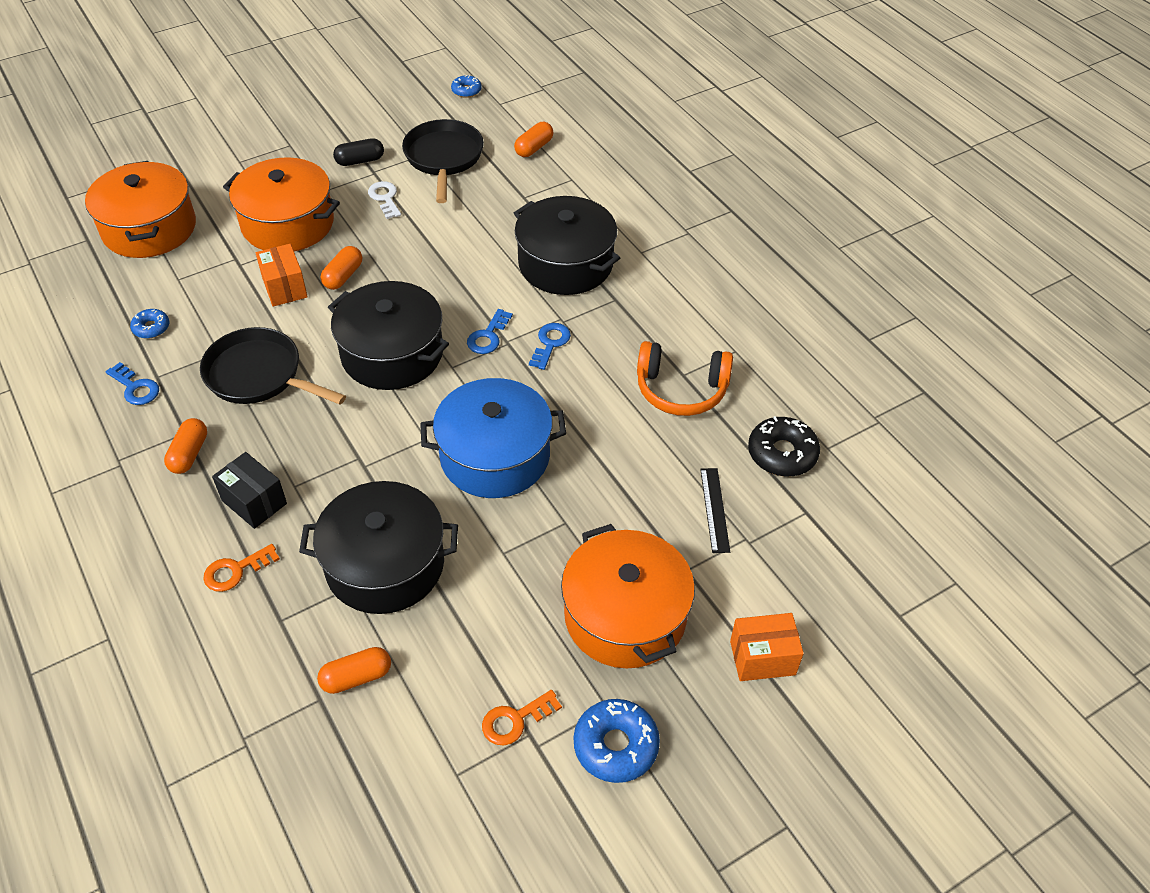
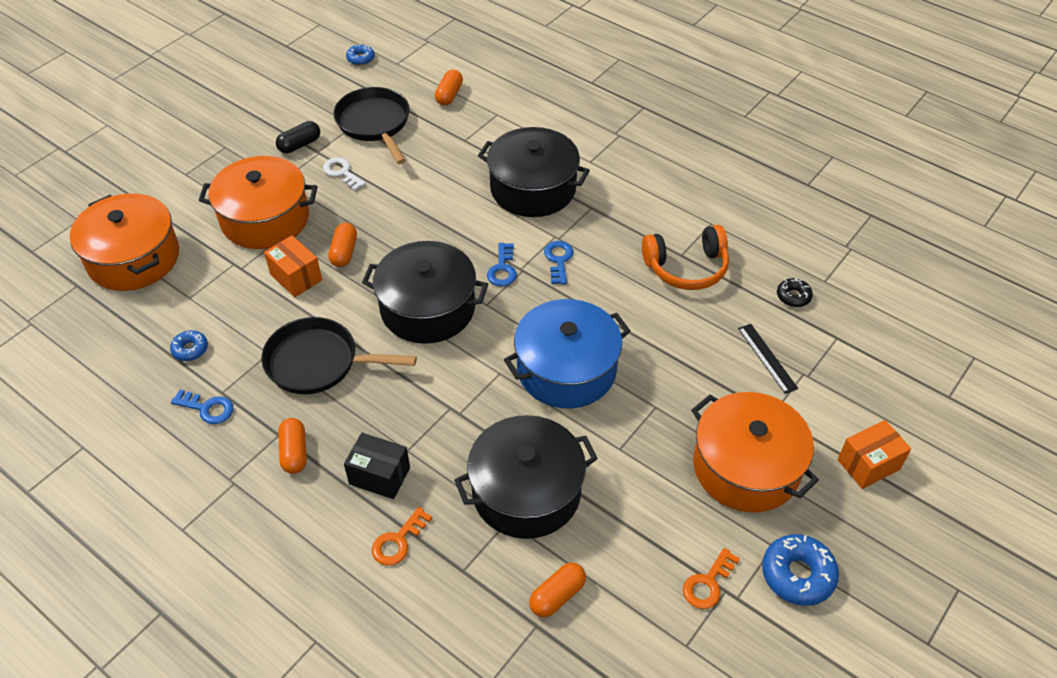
camera: 20 degrees left, 0 degrees up
black donut [748,416,820,477] -> black donut [777,278,813,307], size x0.58

